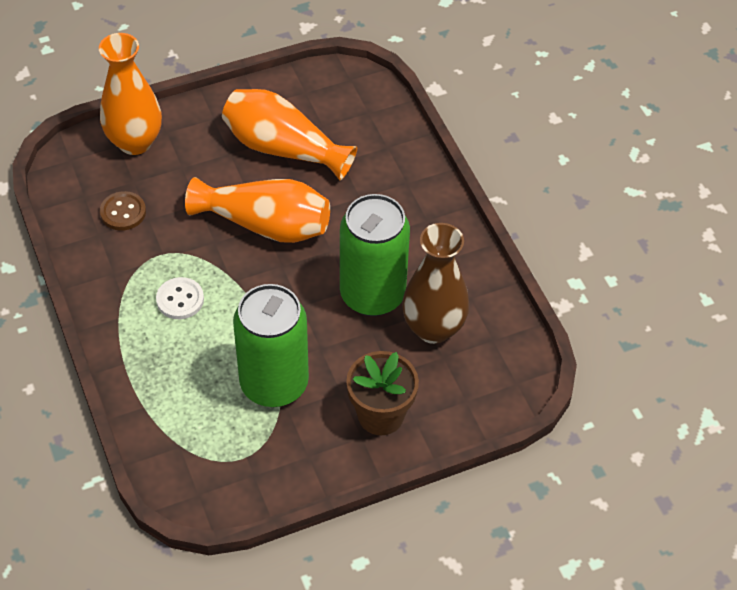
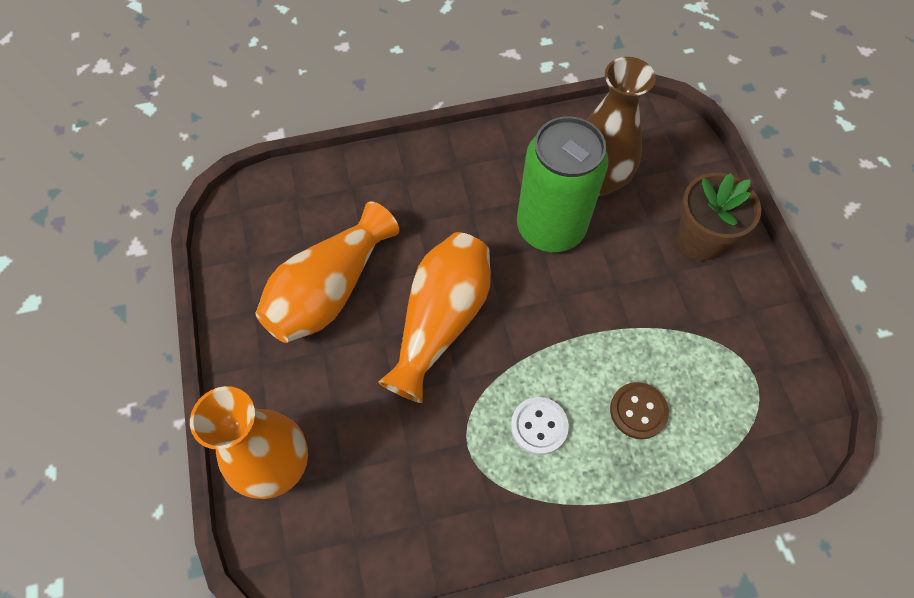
camera: 80 degrees left, 10 degrees up
brown button [100,191,146,231] -> brown button moved to [610,382,669,439]
green can [233,284,309,407] -> none

